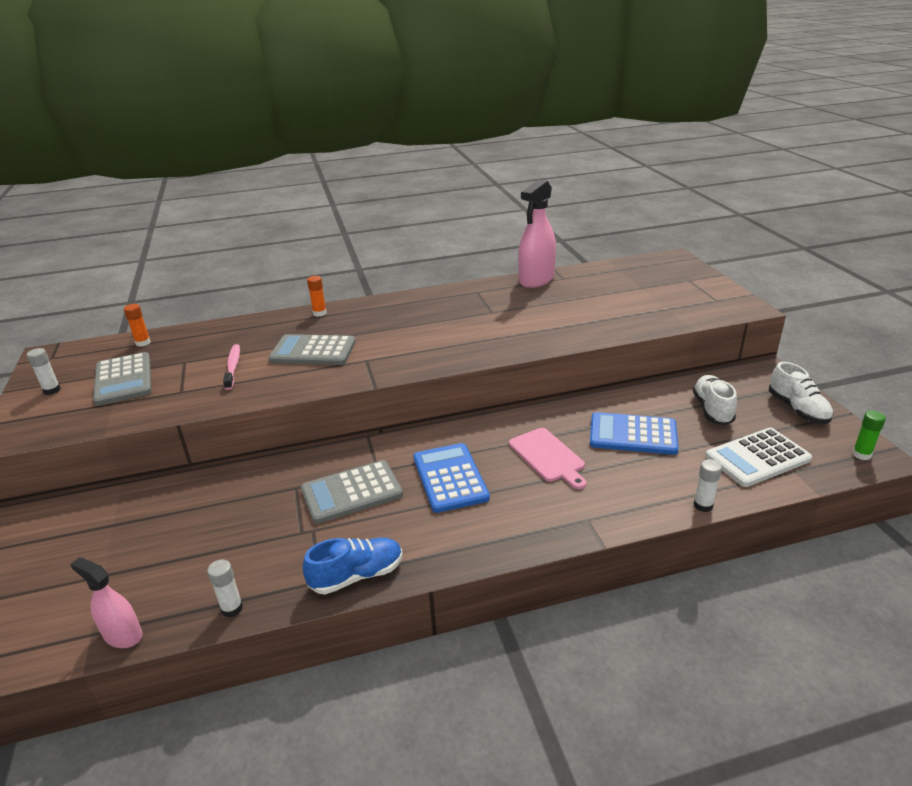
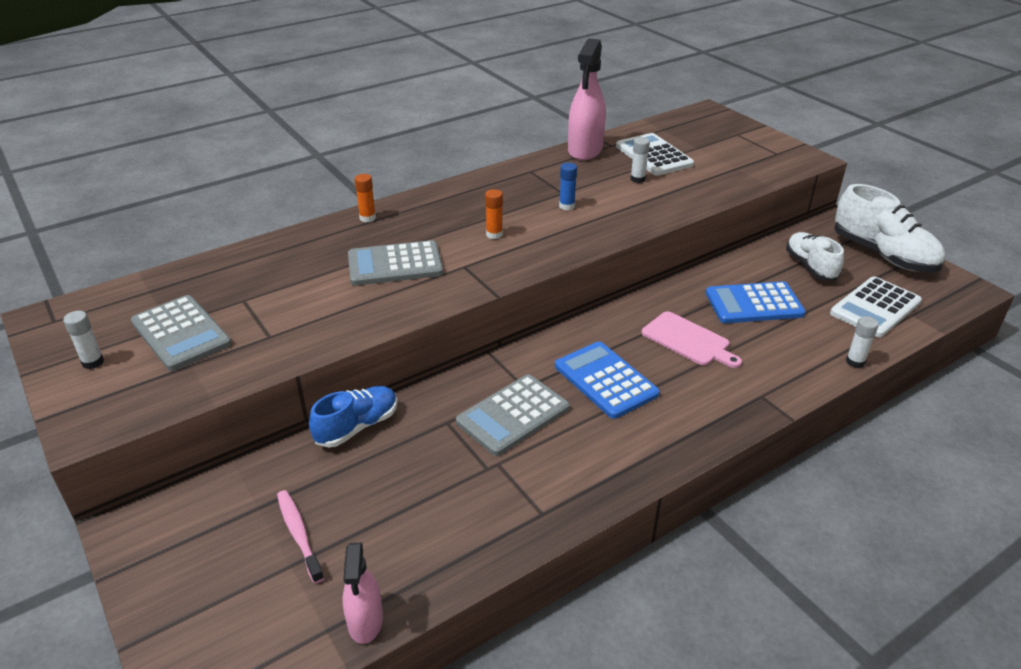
camera: 20 degrees left, 5 degrees up
pink spray bottle [70,557,142,648] -> pink spray bottle turned 105 degrees counterclockwise [343,542,383,644]
orange glue stick [124,304,151,347] -> orange glue stick moved to [485,189,503,239]
white glue stick [207,559,243,618] -> white glue stick moved to [630,137,650,183]
pink toothbrush [223,344,240,390] -> pink toothbrush moved to [277,490,324,584]
blue shoe [303,538,402,595] -> blue shoe moved to [309,386,398,448]
white shoe [769,362,833,424] -> white shoe [834,184,946,272], size x1.57
green glue stick [852,410,886,460] -> none
none -> blue glue stick [559,163,577,210]
none -> white calculator [616,133,694,176]

